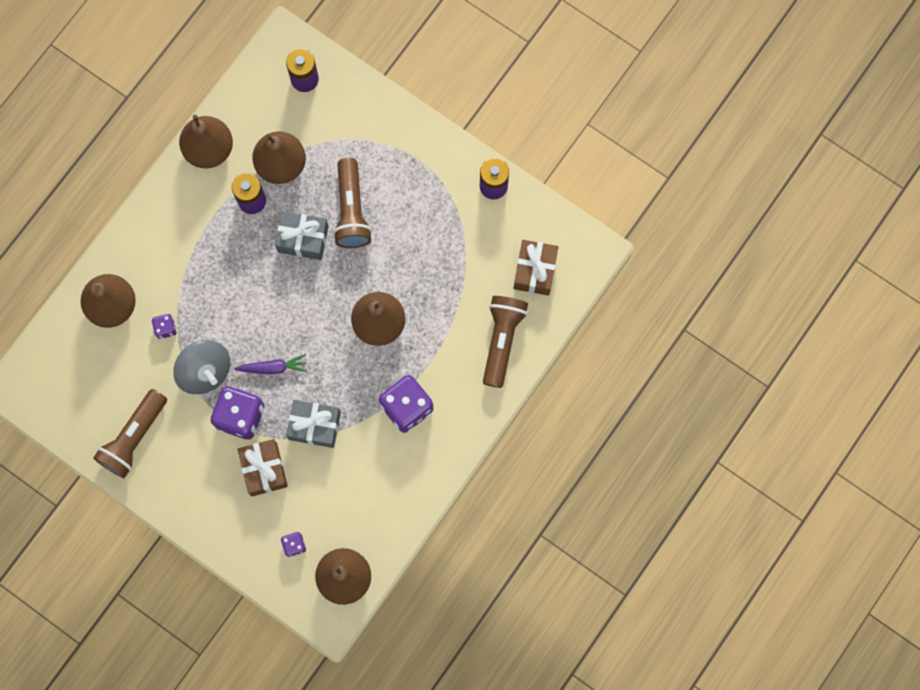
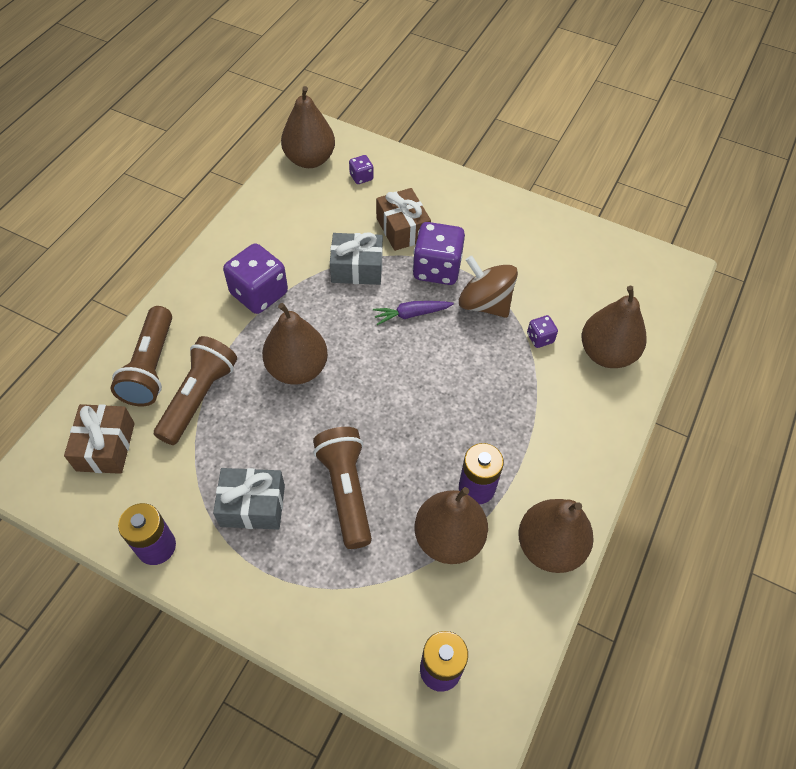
camera: 170 degrees right, 20 degrees down
brown flashlight [93,389,167,478] -> brown flashlight moved to [154,336,237,445]
grey spinning top [173,340,230,394] -> brown spinning top [459,256,518,318]
grey gift [275,211,329,260] -> grey gift moved to [213,468,285,529]

